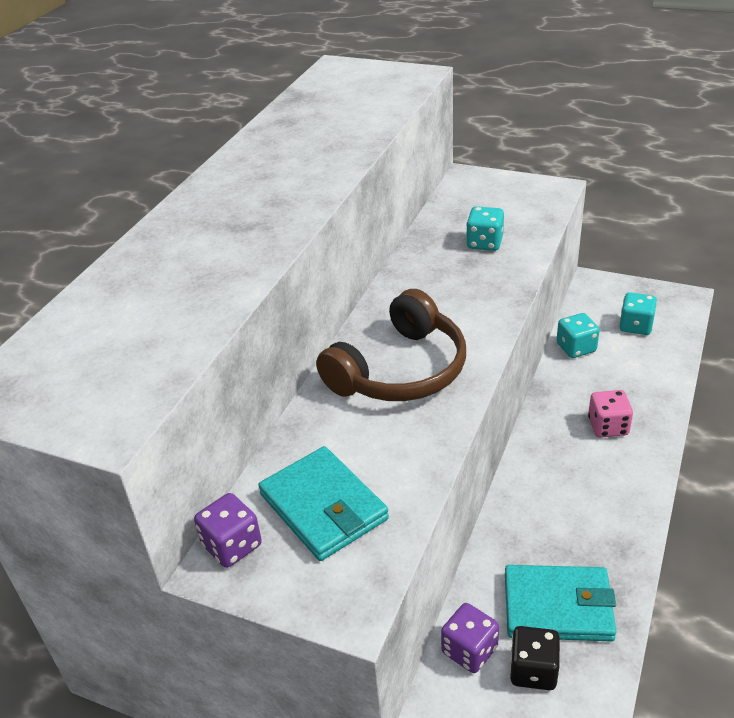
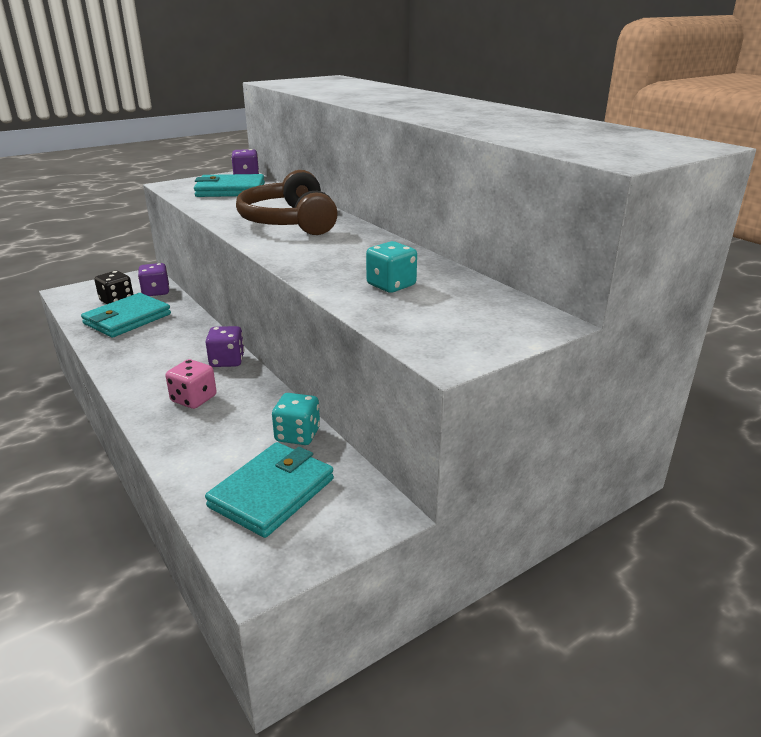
camera: 120 degrees right, 10 degrees down
turquoise dice [619,292,657,335] -> turquoise wallet [205,442,334,538]
none -> purple dice [206,326,244,367]

